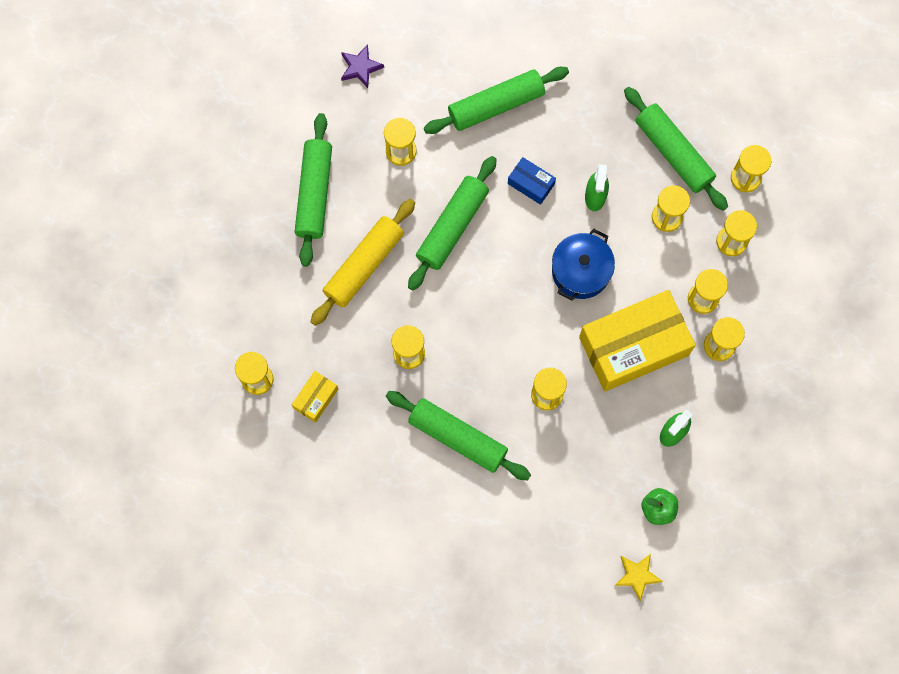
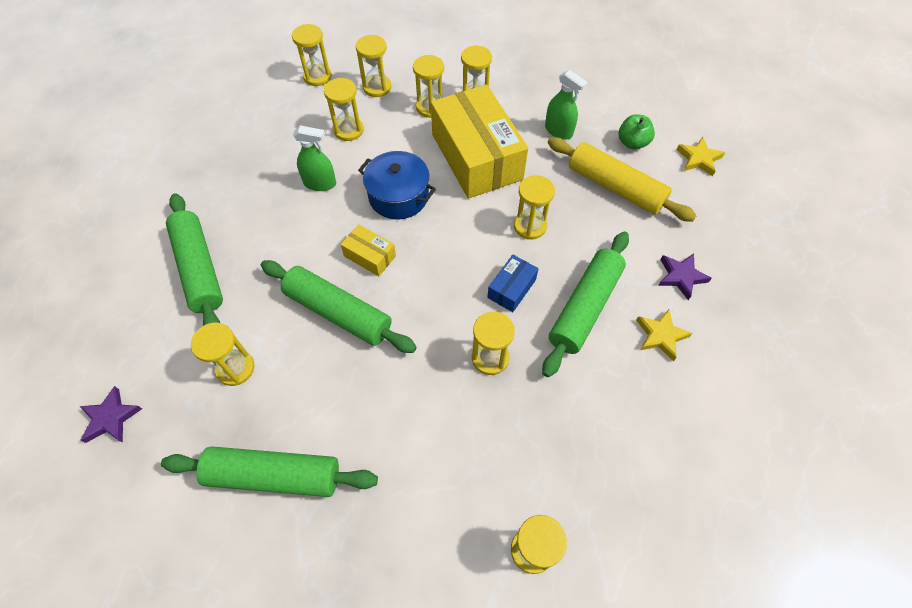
camera: 90 degrees left, 15 degrees down
yellow box [292,371,338,423] -> yellow box moved to [341,224,396,276]
yellow rolling pin [311,199,415,326] -> yellow rolling pin moved to [548,137,696,222]
blue box [508,157,556,205] -> blue box moved to [487,255,539,312]
green rolling pin [624,87,728,211] -> none
none -> yellow star [636,309,693,361]
none -> purple star [658,253,712,300]

